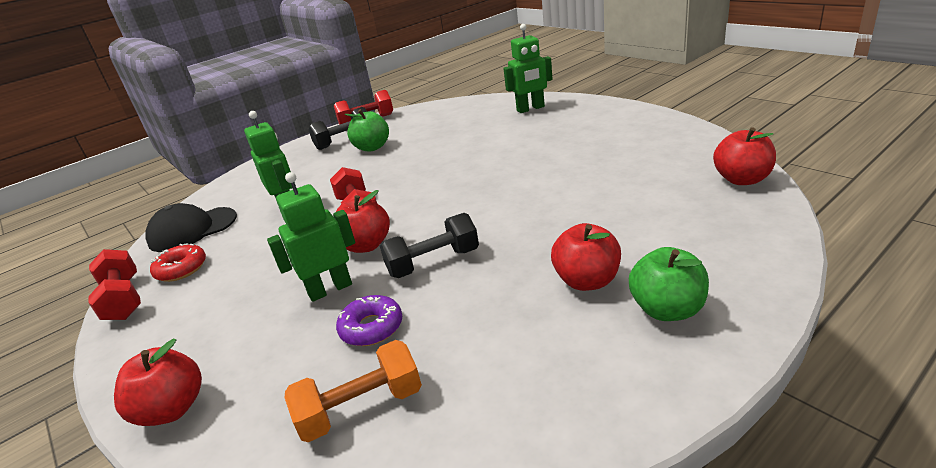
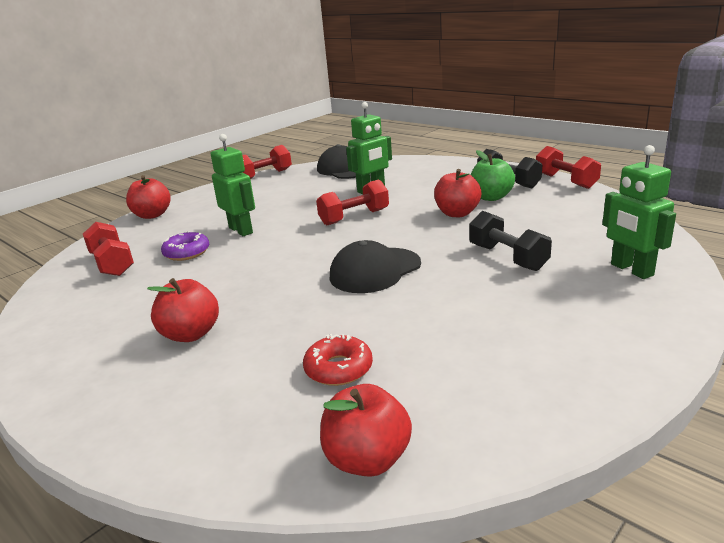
camera: 80 degrees right, 5 degrees down
red donut [150,244,206,282] -> red donut moved to [303,334,373,386]
orange dumbbell [285,340,422,442] -> red dumbbell [83,222,134,276]
red apple [336,190,390,253] -> red apple moved to [434,169,481,217]
black dumbbell [380,213,479,278] -> black dumbbell moved to [469,211,552,271]
green apple [629,247,709,321] -> none
none -> black cap [330,240,421,293]

